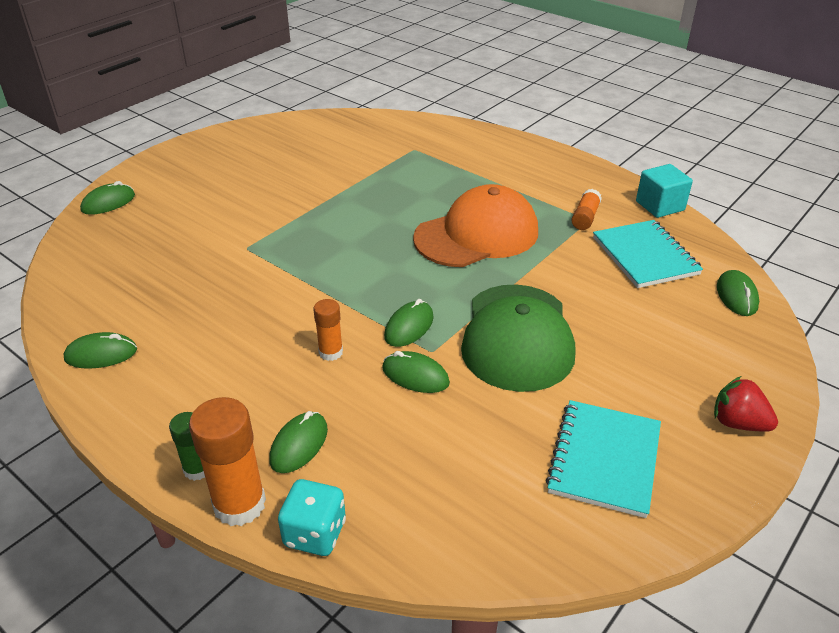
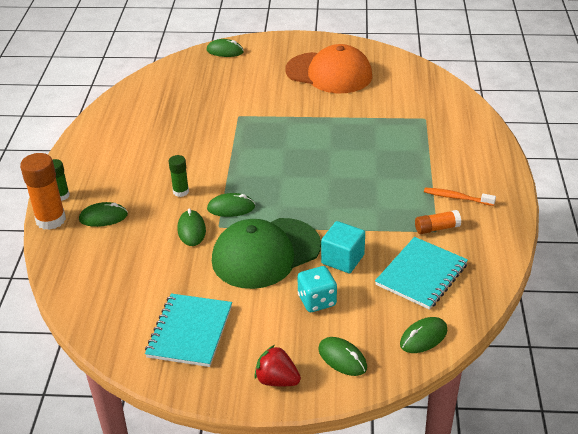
camera: 55 degrees right, 0 degrees up
green mouse [63,332,137,369] -> green mouse moved to [318,337,367,376]
turquoise dice [278,479,346,556] -> turquoise dice moved to [297,266,337,312]
orange glue stick [313,299,343,361] -> green glue stick [169,155,189,197]
orange cap [413,184,538,267] -> orange cap moved to [285,44,372,93]
turquoise notebook [546,400,661,518] -> turquoise notebook turned 60 degrees counterclockwise [145,293,232,367]
turquoise cube [636,164,693,218] -> turquoise cube moved to [321,221,365,273]
red strawberry [714,376,778,432] -> red strawberry turned 60 degrees counterclockwise [254,345,301,386]
none -> orange toothbrush [424,188,496,206]

